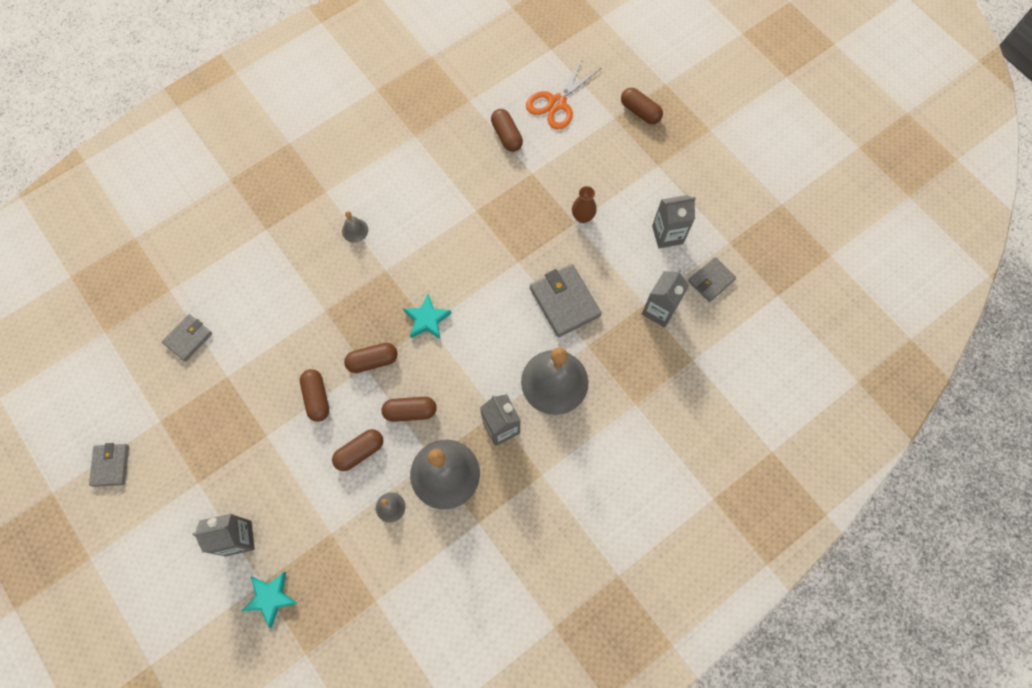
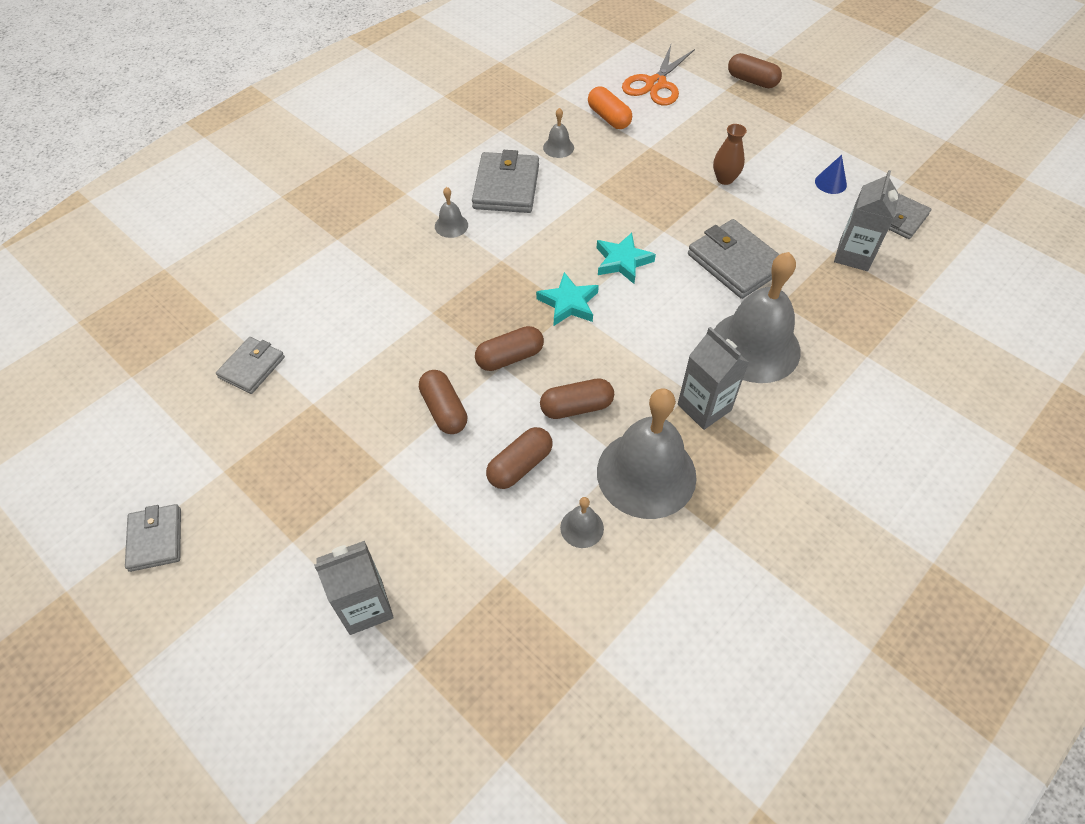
camera: 10 degrees left, 15 degrees down
turquoise star [242,572,298,628] -> turquoise star moved to [597,233,656,284]
brown capsule [491,109,523,152] -> orange capsule [588,86,632,129]
grey carton [652,195,696,248] -> blue cone [815,155,847,194]
none -> grey wallet [472,150,539,213]
none -> grey bell [543,108,574,158]

